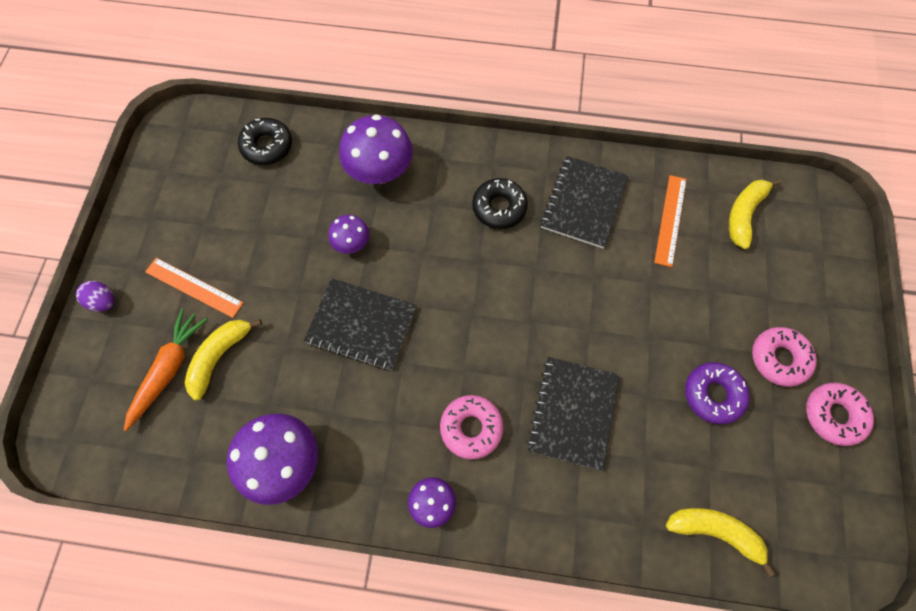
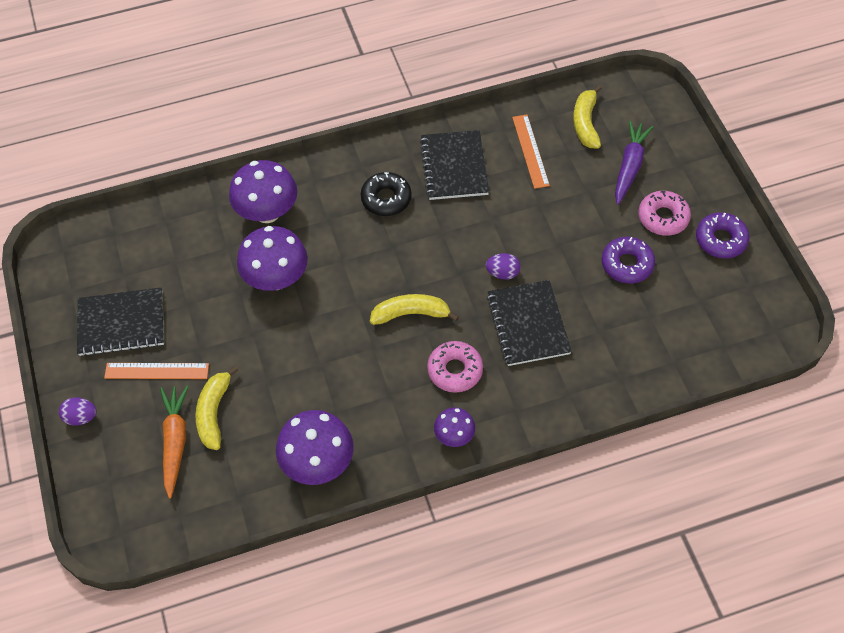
camera: 25 degrees left, 10 degrees down
black donut [238,118,292,165] -> none
black notebook [304,278,416,370] -> black notebook moved to [77,287,164,356]
purple mushroom [328,215,369,254] -> purple mushroom [237,226,308,291], size x1.83
yellow banana [666,508,775,577] -> yellow banana moved to [370,294,459,325]
pink donut [806,383,874,446] -> purple donut [696,212,750,258]
none -> purple egg [486,253,521,280]
none -> purple carrot [615,121,653,205]

